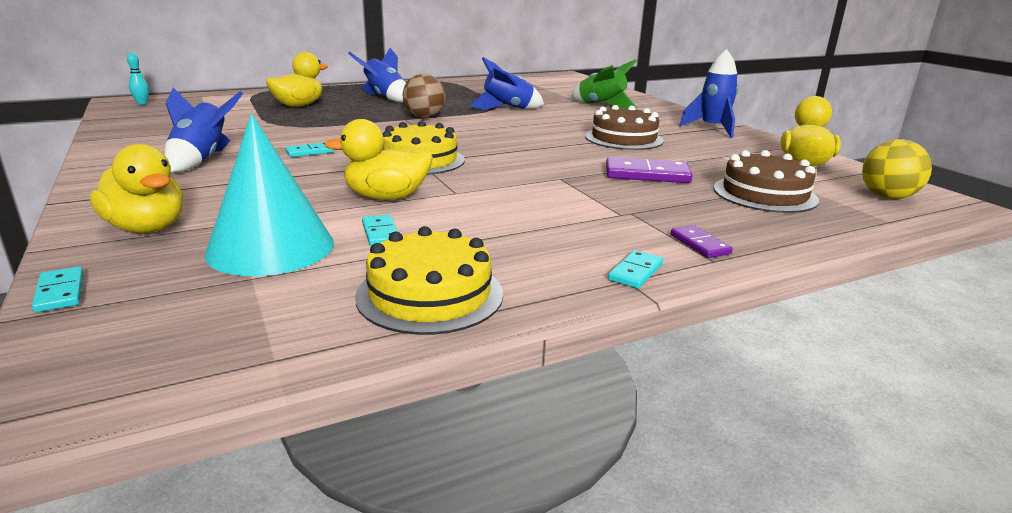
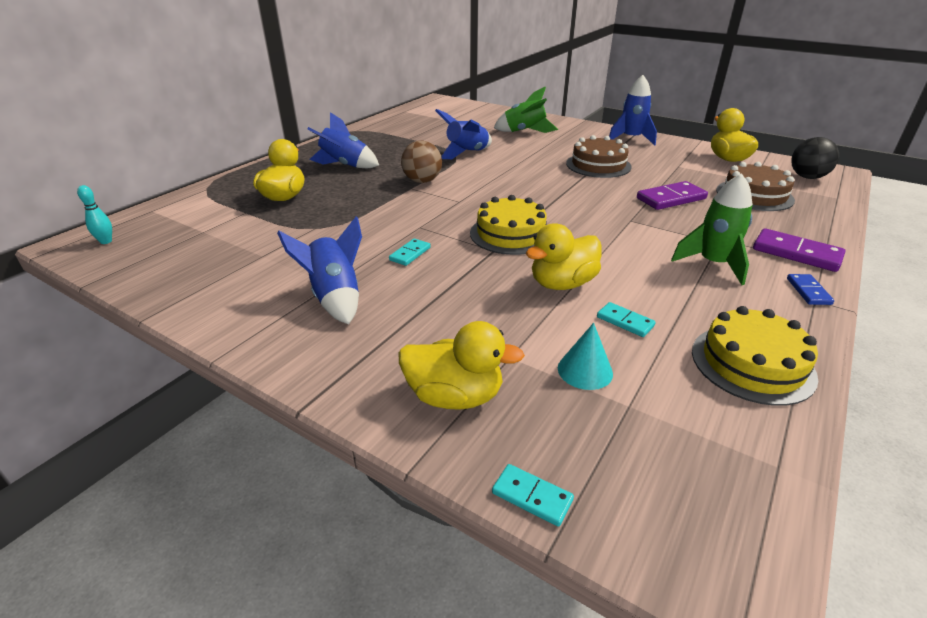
camera: 30 degrees left, 10 degrees up
turquoise cone [205,114,334,276] -> turquoise cone [558,323,613,390], size x0.49
turquoise domino [608,250,663,289] -> blue domino [787,274,834,305]
purple domino [671,225,733,258] -> purple domino [753,228,845,272], size x1.78
yellow ball [862,139,932,199] -> black ball [791,137,839,179]
none -> green rocket [671,173,752,285]

